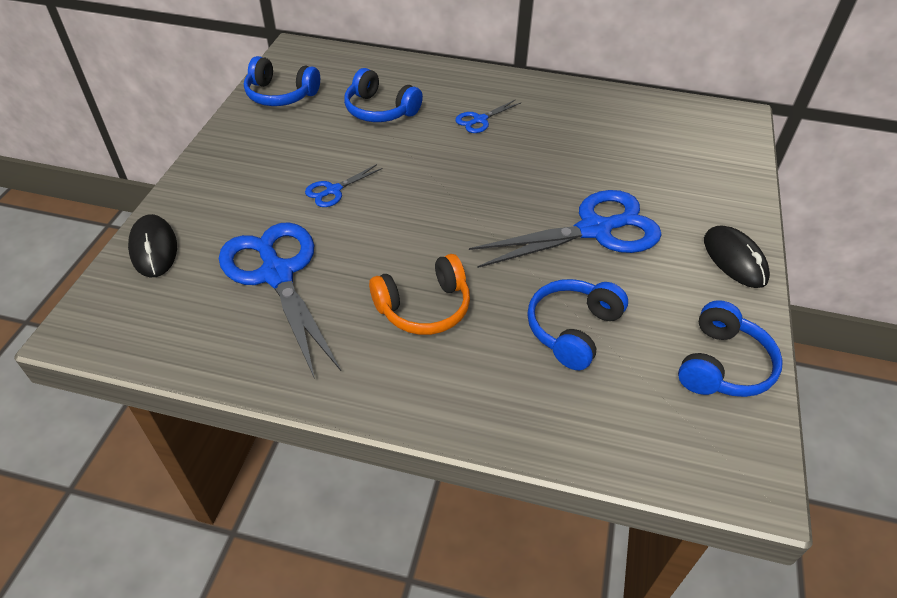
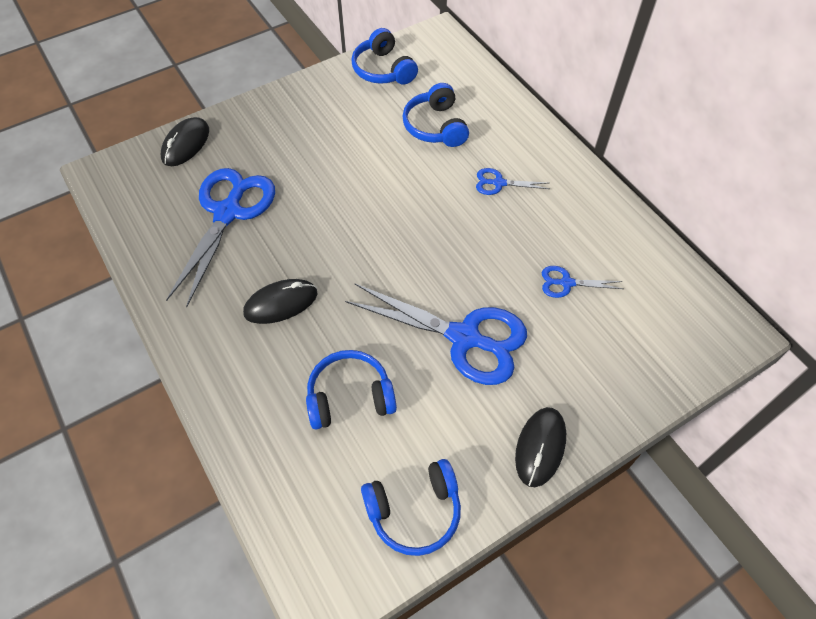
camera: 45 degrees right, 10 degrees up
blue scissors [305,164,383,207] -> blue scissors moved to [542,266,623,298]
orange headphones [369,254,470,335] -> black mouse [243,279,317,324]

